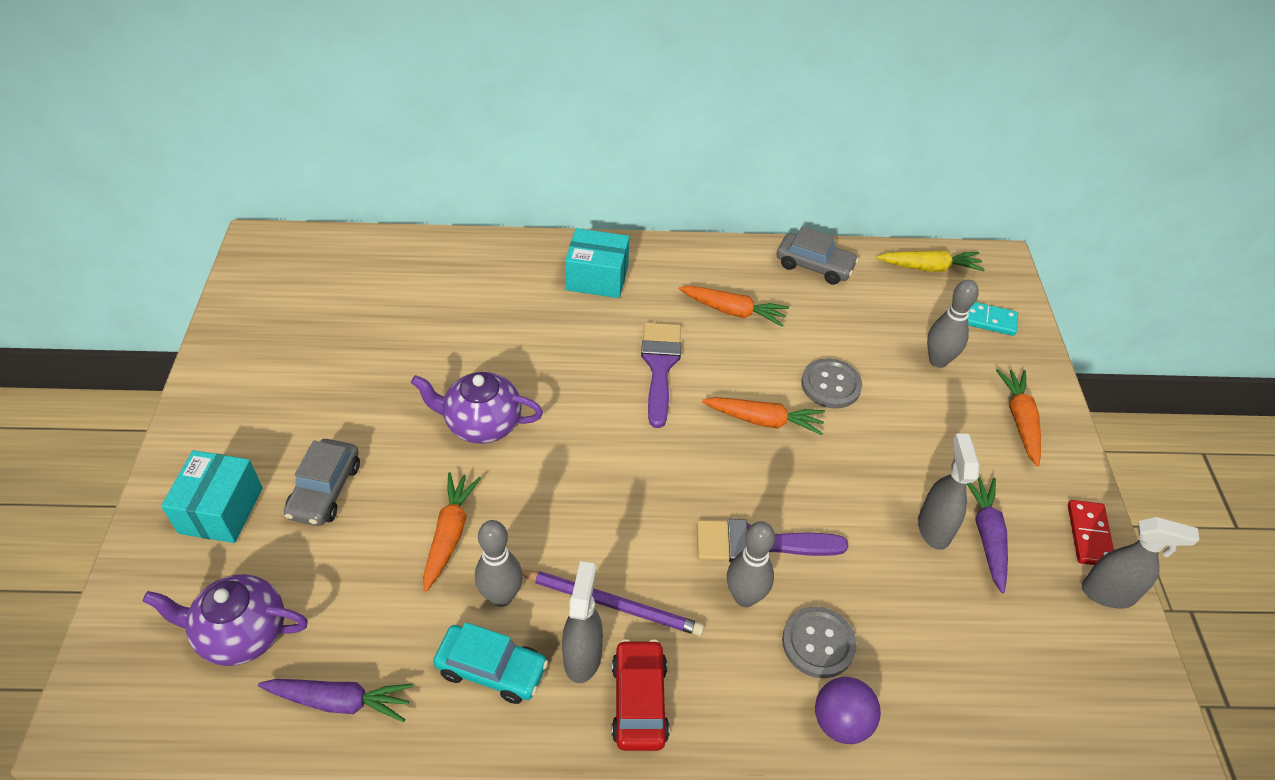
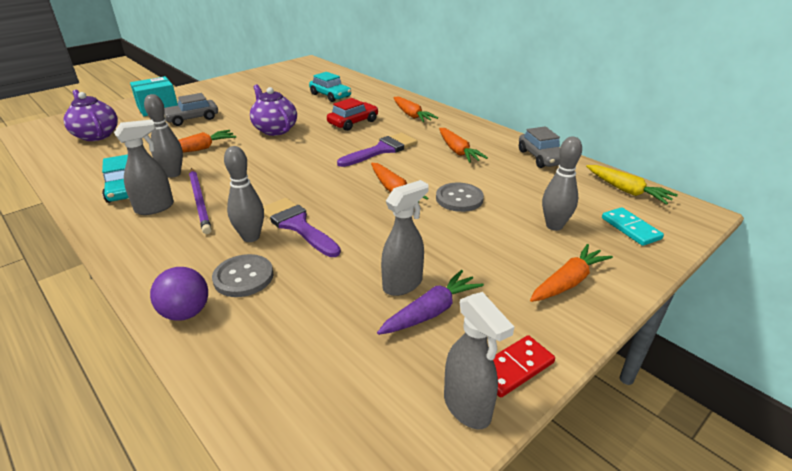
camera: 50 degrees right, 15 degrees down
purple carrot [258,679,413,722] -> none
turquoise box [565,228,629,298] -> orange carrot [393,96,438,122]
red car [612,639,670,751] -> red car moved to [327,98,378,131]
none -> turquoise car [309,72,351,102]

